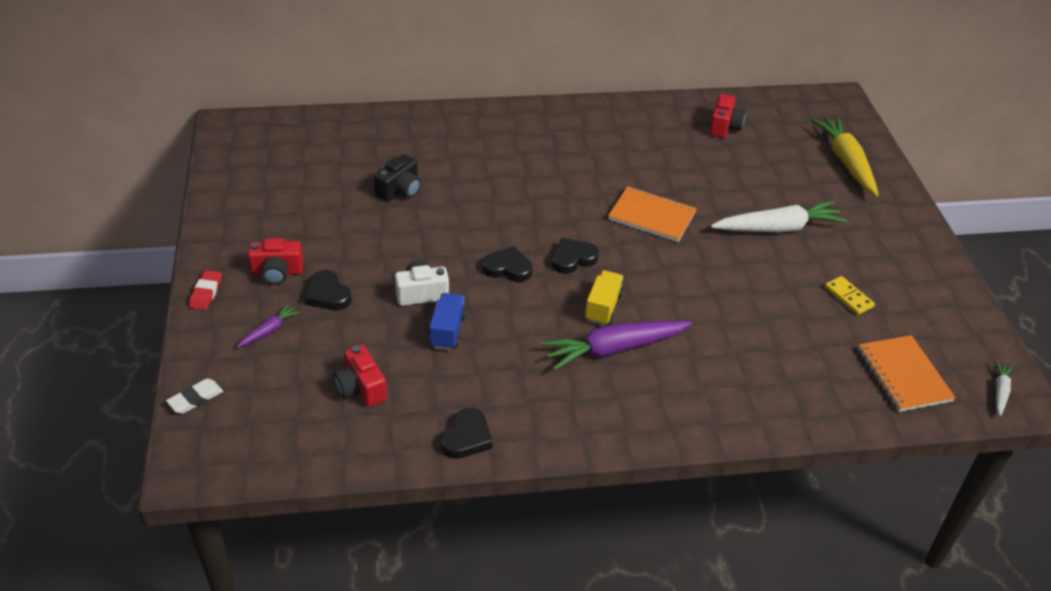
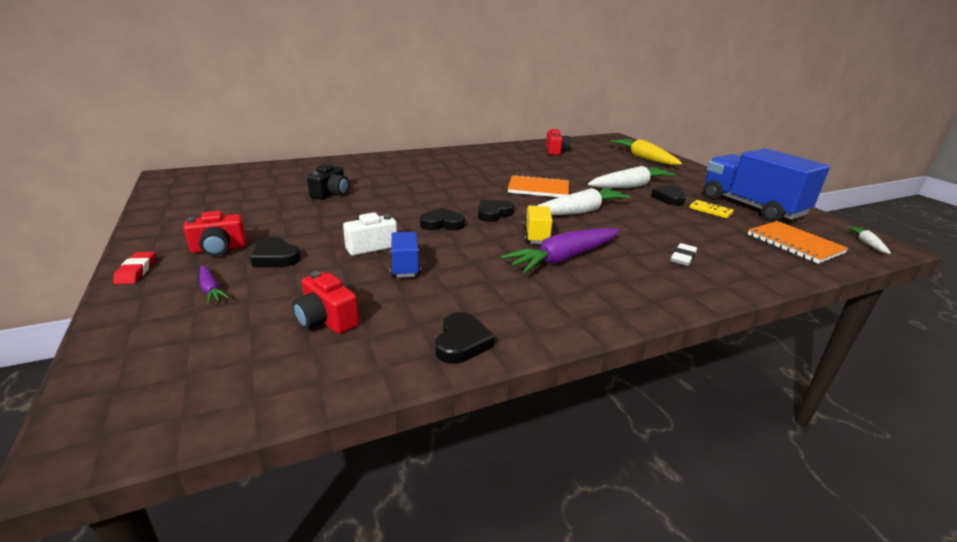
camera: 15 degrees left, 15 degrees down
white eraser [166,378,223,414] -> white eraser moved to [671,243,697,266]
purple carrot [237,304,300,348] -> purple carrot turned 120 degrees clockwise [200,265,230,304]
none -> white carrot [537,188,630,215]
none -> black heart [651,185,686,206]
none -> blue truck [703,148,830,222]

